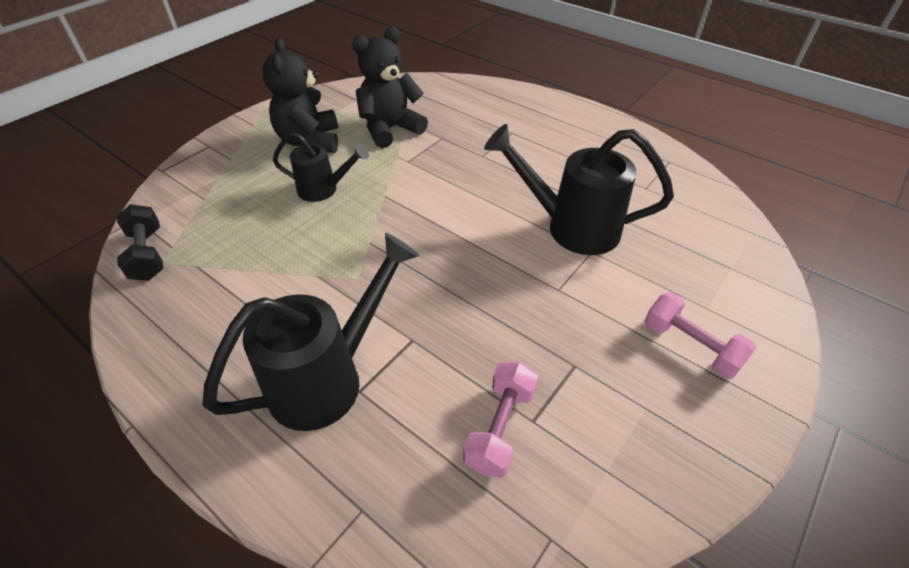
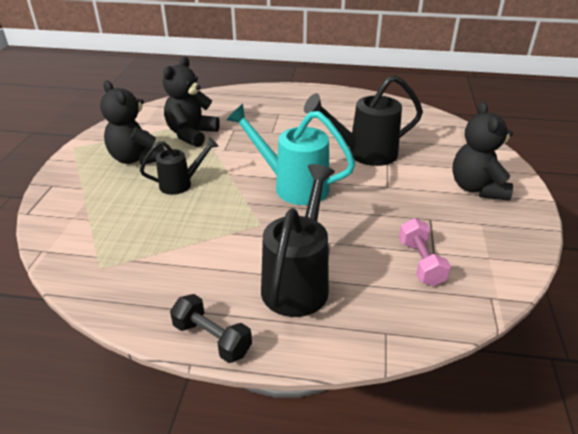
camera: 30 degrees left, 10 degrees down
black dumbbell [117,204,163,281] -> black dumbbell moved to [170,294,252,363]
pink dumbbell [645,292,757,379] -> black teddy bear [452,102,513,201]
none -> turquoise watering can [227,104,355,205]

